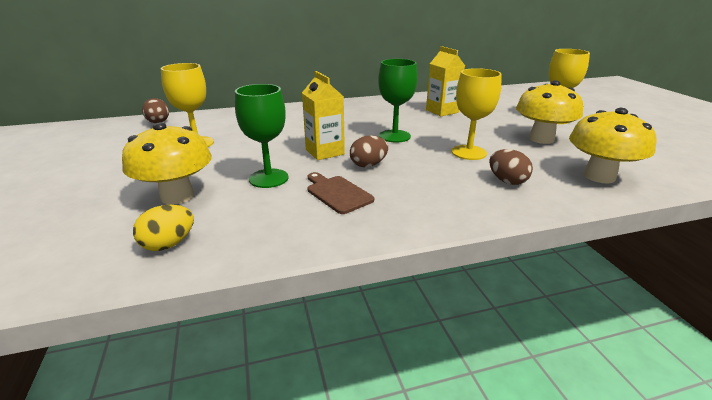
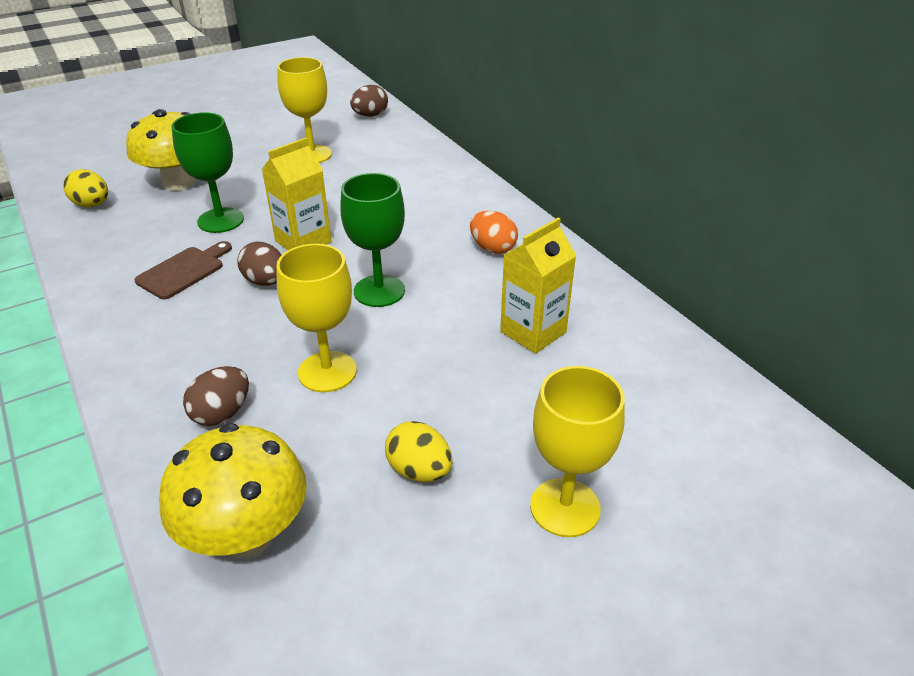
camera: 75 degrees right, 10 degrees up
yellow mushroom [516,80,583,144] -> yellow egg [385,421,453,482]
none -> orange egg [470,211,518,254]

